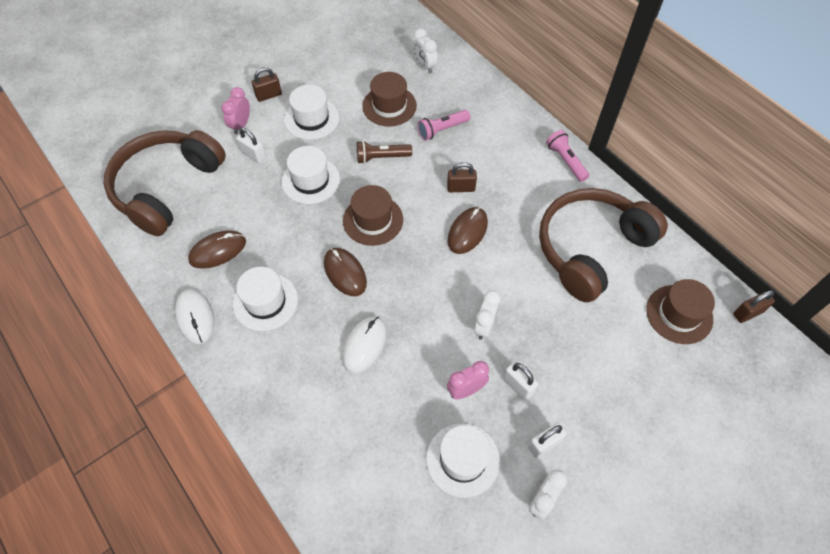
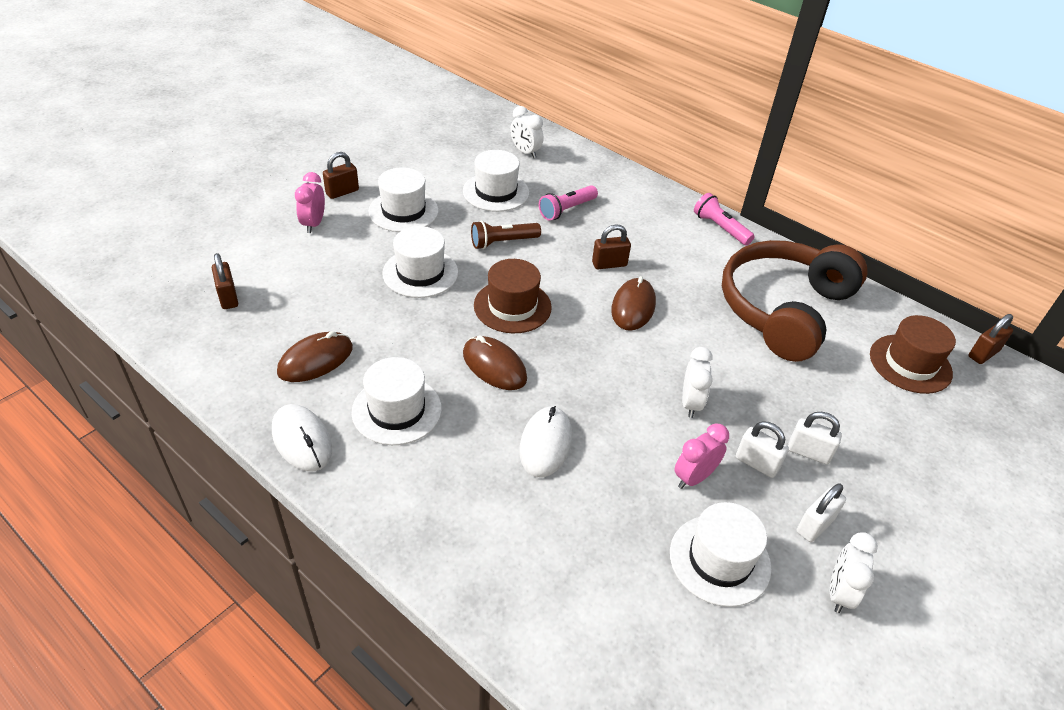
camera: 15 degrees left, 15 degrees down
brown headphones [104,130,226,236] -> brown padlock [212,253,238,309]
white padlock [236,128,267,164] -> white padlock moved to [788,412,842,465]
brown hat [362,72,417,127] -> white hat [463,150,529,212]

